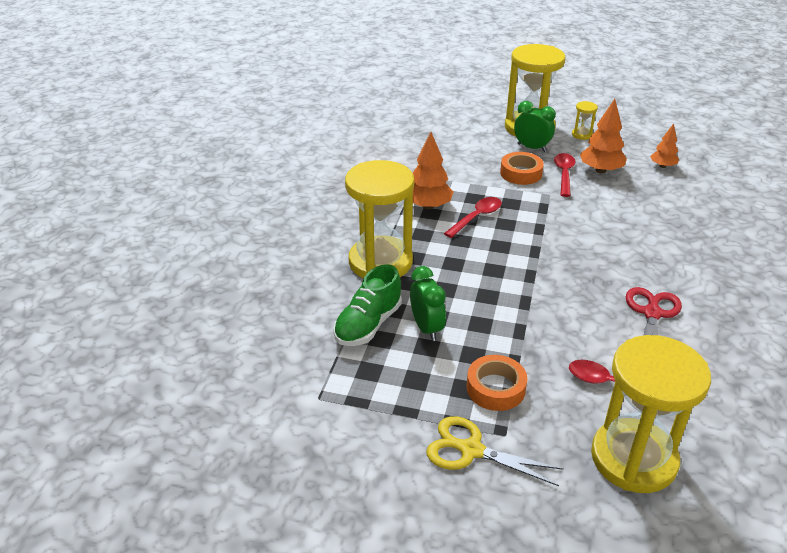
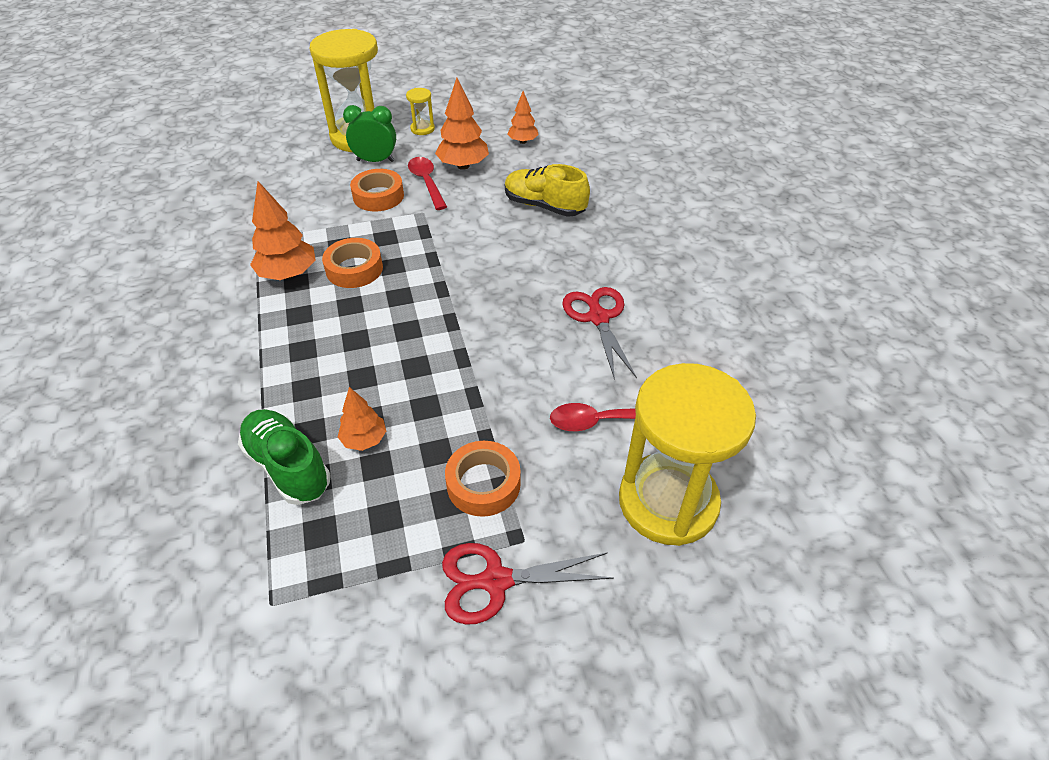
camera: 30 degrees left, 10 degrees up
green shoe [333,264,402,346] -> green shoe turned 135 degrees clockwise [238,409,331,505]
yellow hourglass [345,160,414,278] -> none
green clock [410,266,446,341] -> orange tree [338,387,386,451]
yellow scissors [426,416,564,486] -> red scissors [442,543,614,625]
red spoon [444,197,502,238] -> orange tape [322,238,383,288]
none -> yellow shoe [505,164,590,217]

